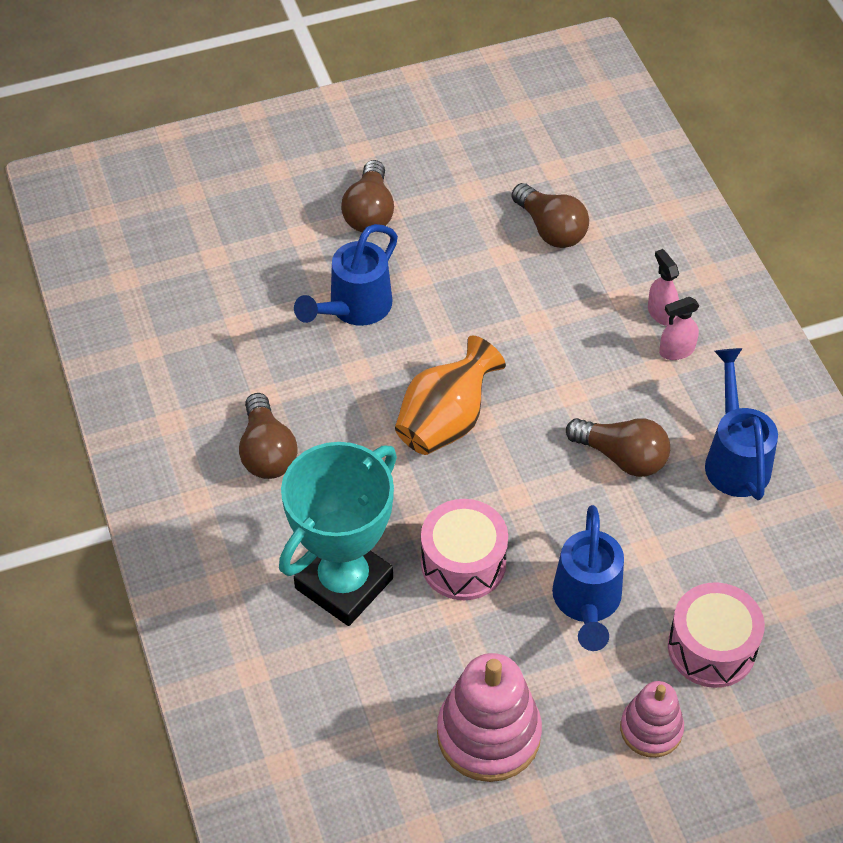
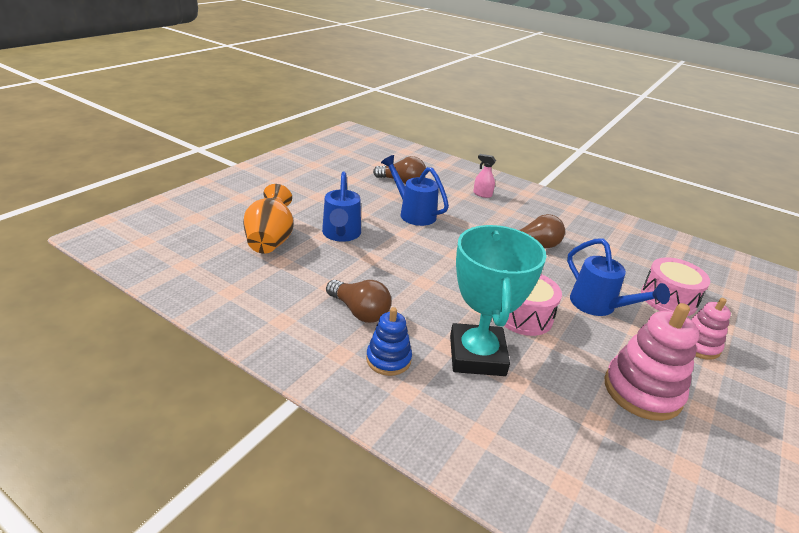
camera: 40 degrees left, 20 degrees down
brown light bulb [341,160,394,232] -> none
orange vase [395,336,506,455] -> orange vase moved to [243,184,294,254]
pink spray bottle [659,297,699,360] -> none
blue watering can [705,348,778,500] -> blue watering can moved to [381,155,449,226]
none -> blue stacking toy [366,307,412,376]

